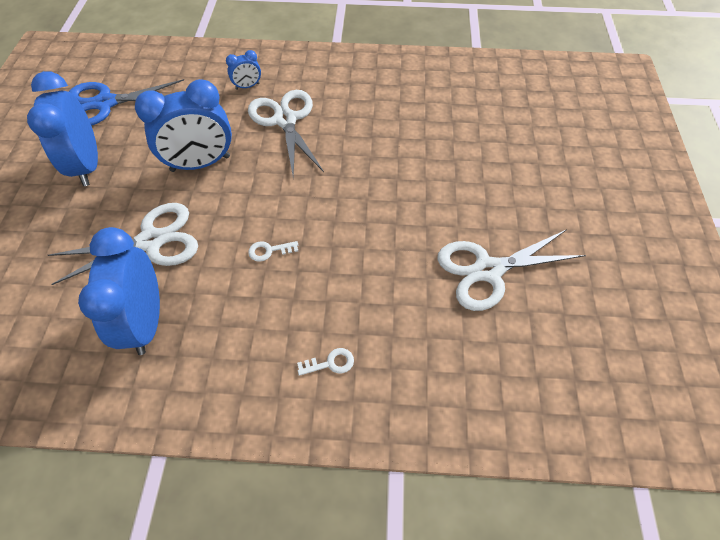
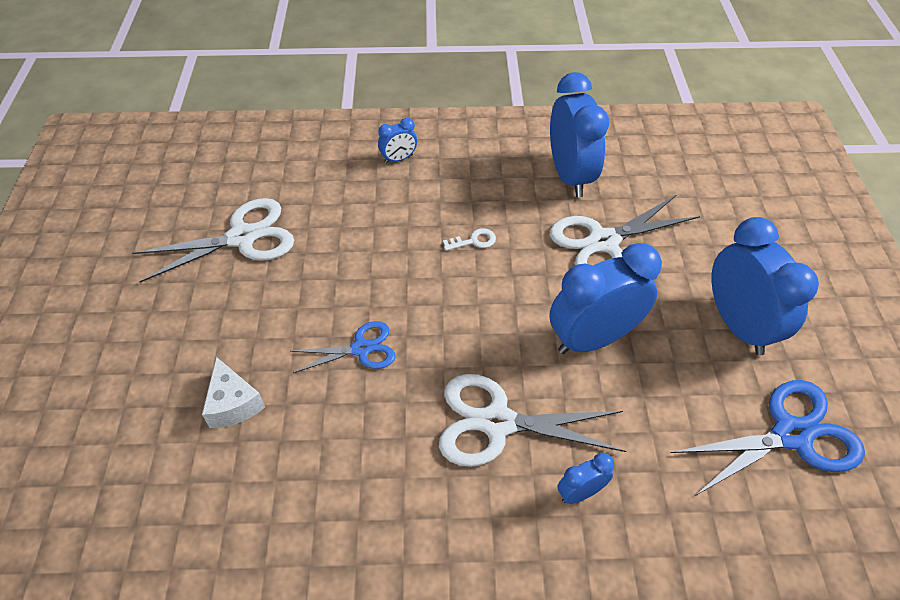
camera: 175 degrees right, 5 degrees down
white scissors [248,90,324,178] -> white scissors turned 120 degrees clockwise [439,374,626,467]
white key [297,348,354,376] -> blue clock [378,118,417,164]
none -> white cheese [202,357,265,428]
none -> blue scissors [290,321,396,373]

